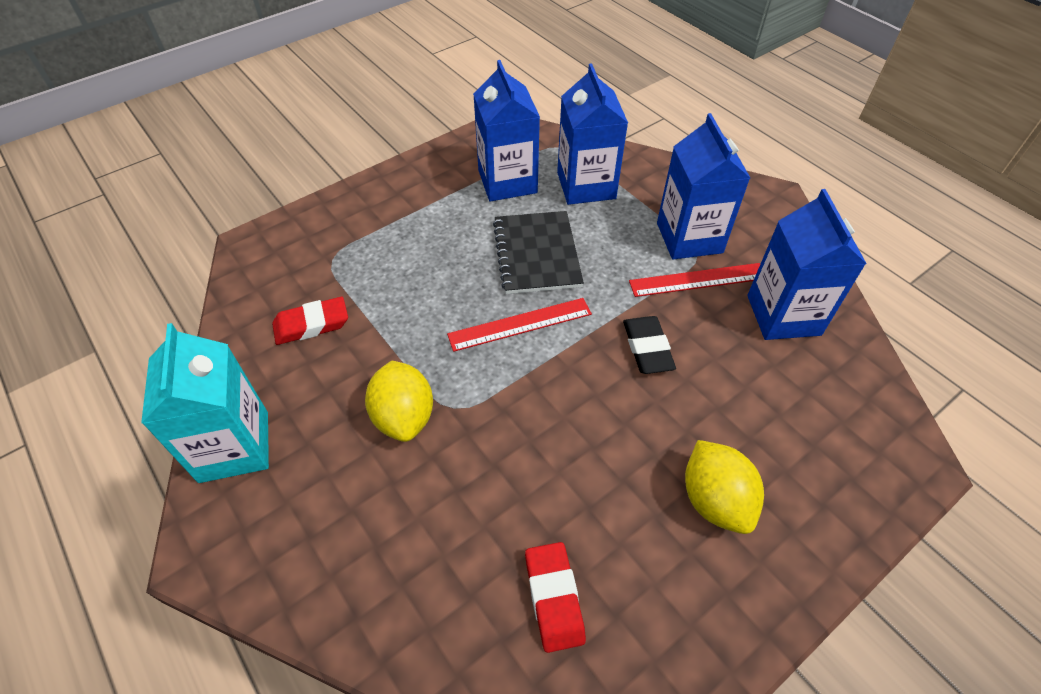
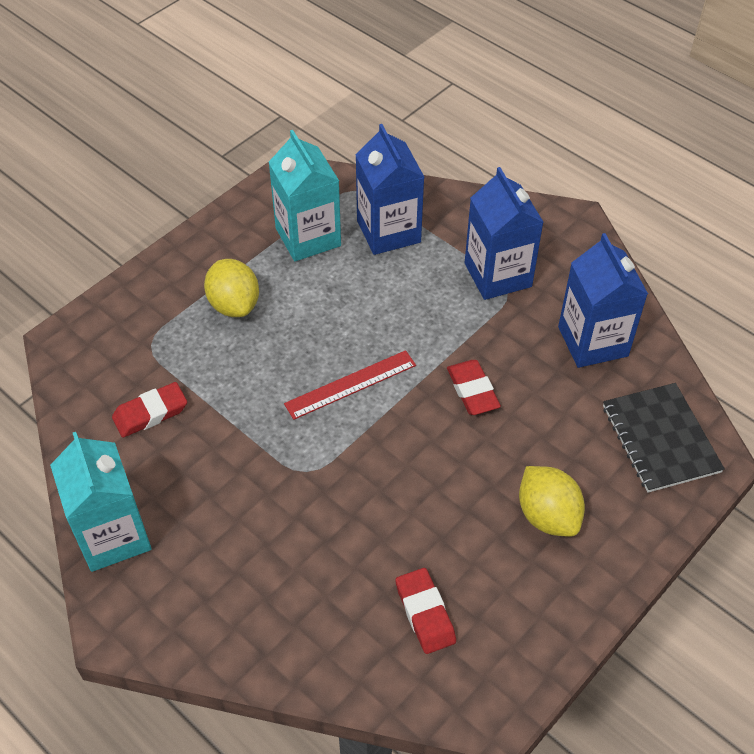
camera: 10 degrees left, 0 degrees up
yellow lemon [365,361,433,442] -> yellow lemon moved to [204,259,259,317]
blue carton [473,60,540,201] -> turquoise carton [269,130,341,261]
black notebook [493,211,584,294] -> black notebook moved to [603,383,725,493]
black eraser [623,316,676,374] -> red eraser [447,360,501,415]
red ruler [629,263,760,297] -> none

